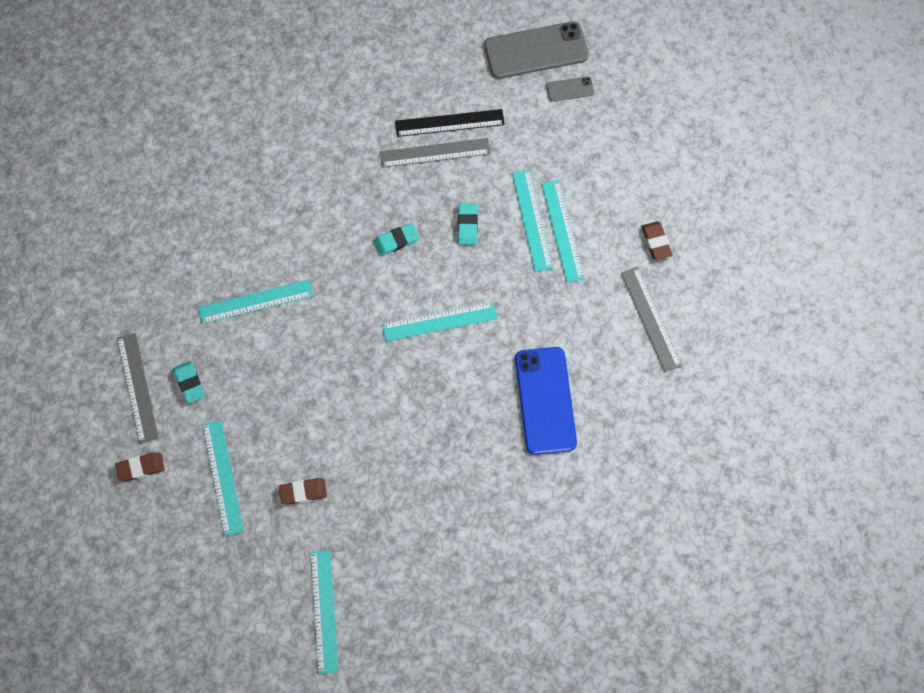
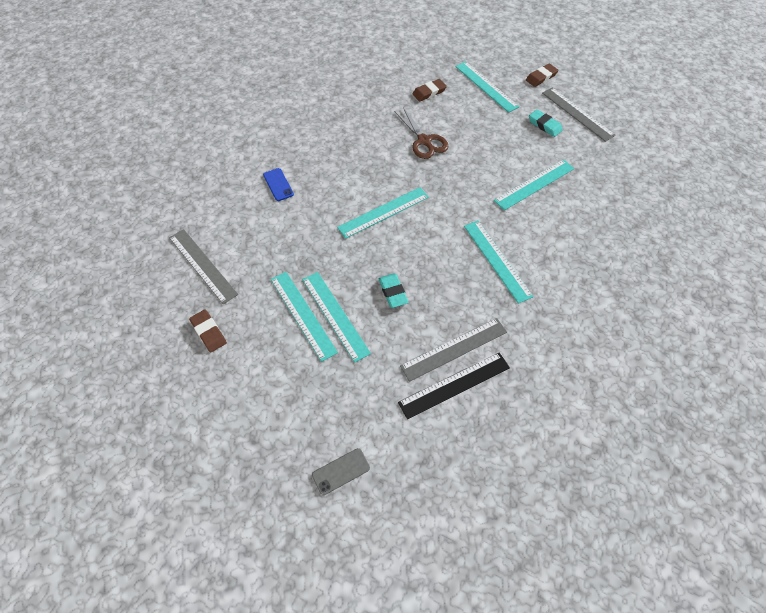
camera: 160 degrees right, 10 degrees down
turquoise ruler [310,550,339,674] -> turquoise ruler moved to [464,221,533,304]
turquoise eraser [374,223,419,256] -> none
grey phone [484,21,589,79] -> none
blue phone [515,347,577,455] -> blue phone [263,168,294,201], size x0.46
none -> brown scissors [394,107,449,159]

